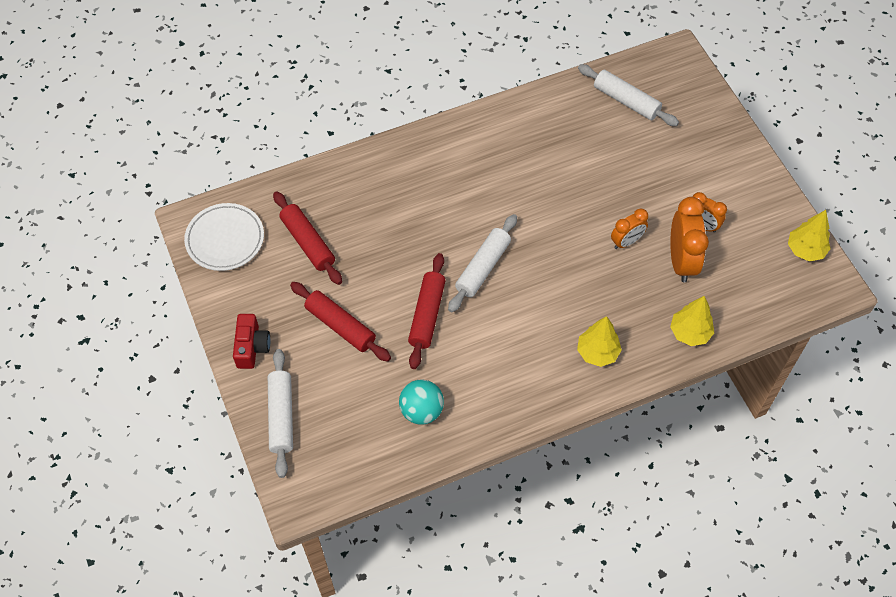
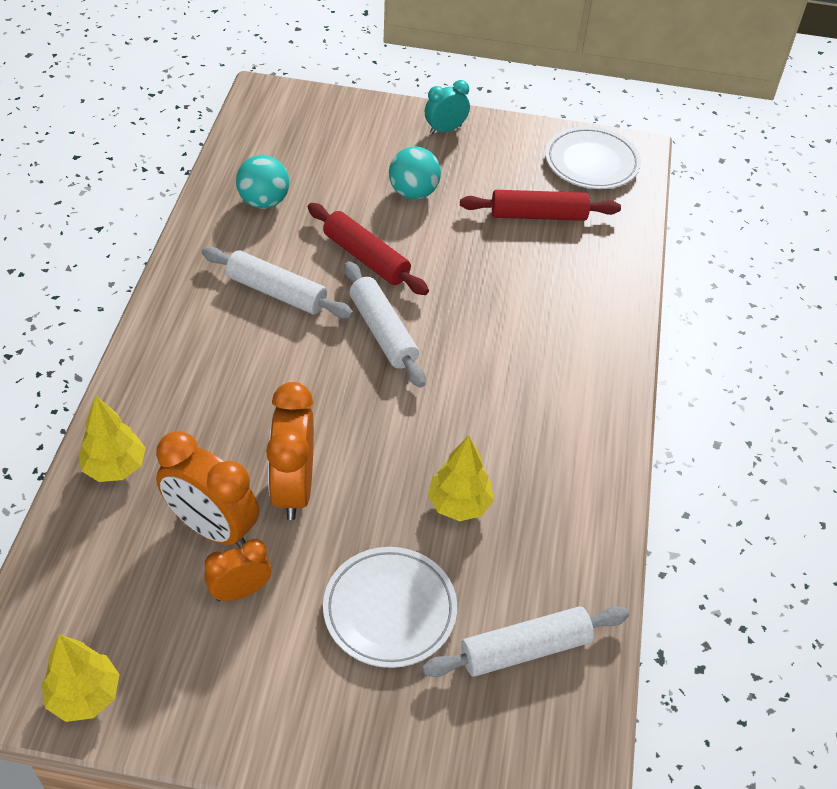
camera: 120 degrees right, 10 degrees down
red camera [233,314,270,369] -> turquoise clock [425,80,470,134]
white rolling pin [268,349,293,478] -> white rolling pin moved to [202,247,353,319]
red rolling pin [290,282,391,362] -> turquoise ball [389,146,441,199]
yellow tree [577,316,622,367] -> yellow tree moved to [428,435,494,521]
orange clock [611,208,648,249] -> orange clock [266,382,314,520], size x1.69
none -> white plate [323,547,457,668]

